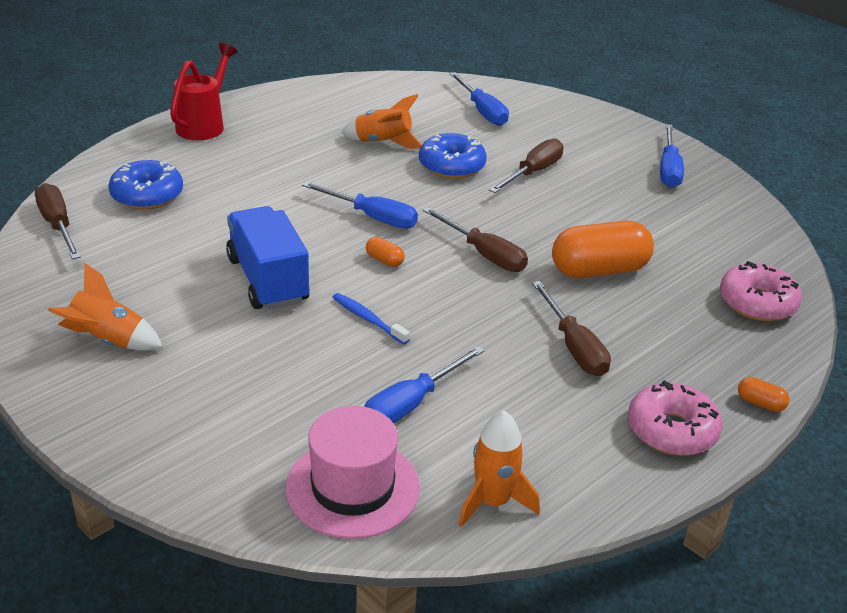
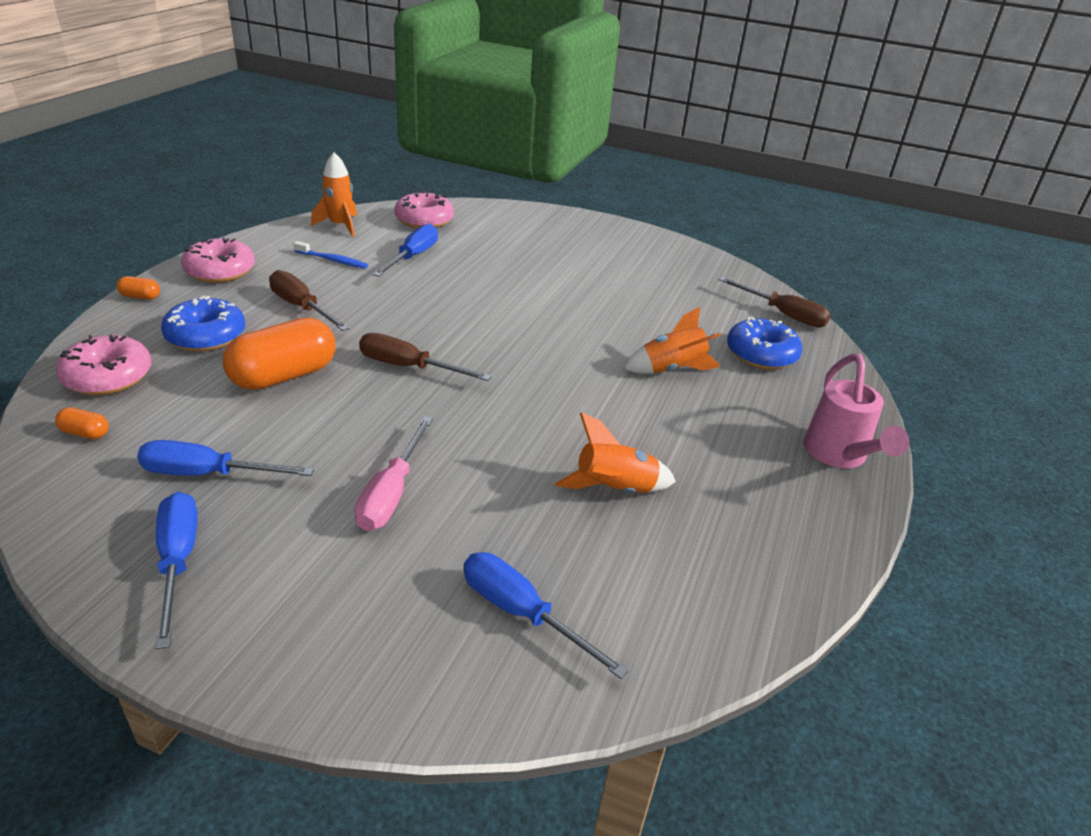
camera: 155 degrees right, 0 degrees up
orange rocket [48,263,163,351] -> orange rocket moved to [623,307,721,374]
red watering can [170,43,238,140] -> pink watering can [803,354,909,468]
blue truck [226,206,310,310] -> none
pink hat [285,406,420,539] -> pink donut [394,191,454,228]
blue screwdriver [302,182,418,229] -> blue screwdriver moved to [137,440,314,476]
blue toothbrush [332,293,410,344] -> blue toothbrush moved to [294,241,368,269]
orange capsule [366,237,405,267] -> orange capsule moved to [55,407,109,439]
blue donut [419,133,487,179] -> blue donut moved to [161,296,245,351]
brown screwdriver [489,138,563,193] -> pink screwdriver [354,417,433,531]

